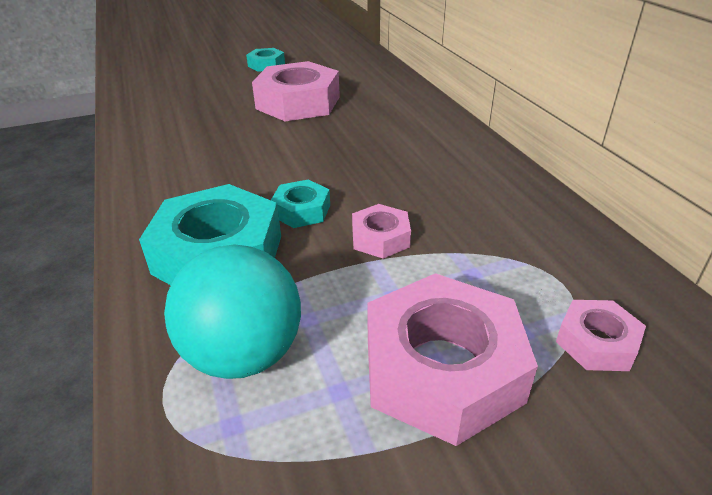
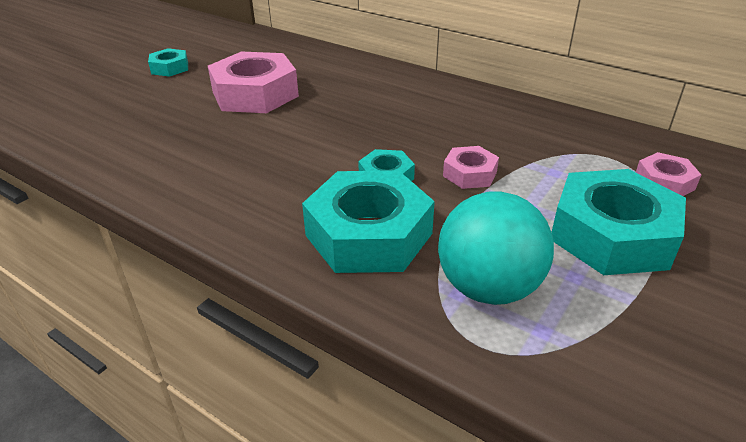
camera: 35 degrees left, 0 degrees up
pink nut [368,273,538,446] -> turquoise nut [551,169,686,275]

